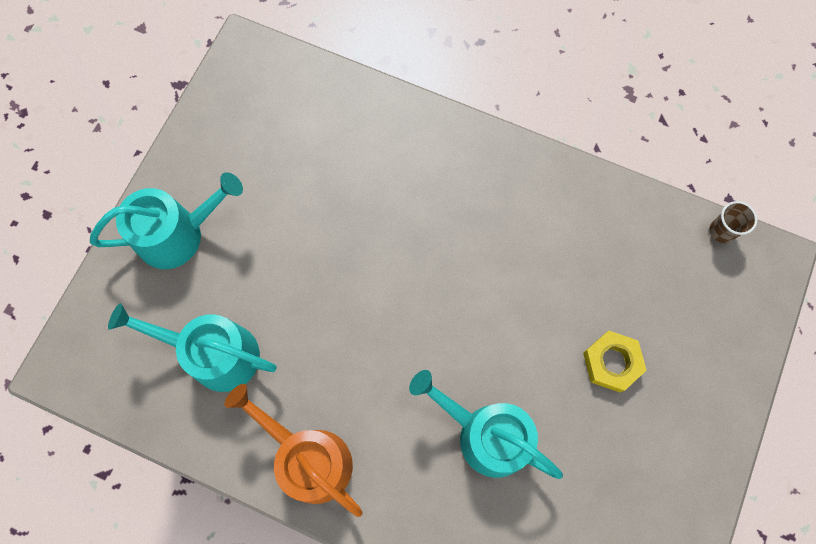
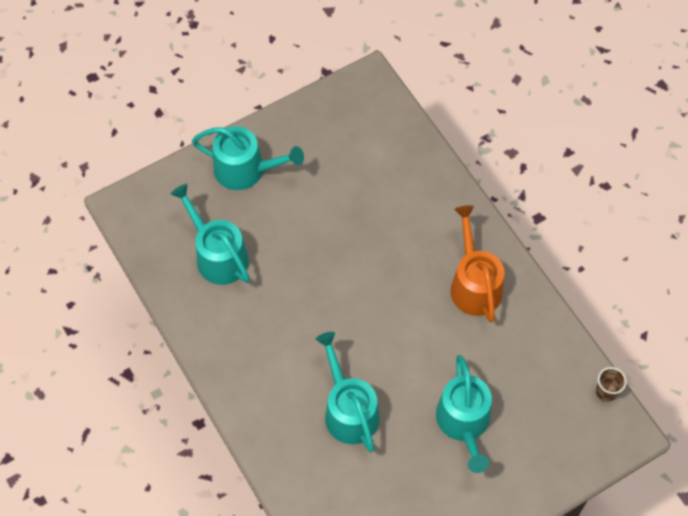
camera: 35 degrees right, 10 degrees down
orange watering can [224,384,362,517] -> orange watering can moved to [451,205,505,322]
yellow nut [583,331,647,392] -> turquoise watering can [436,355,492,473]

